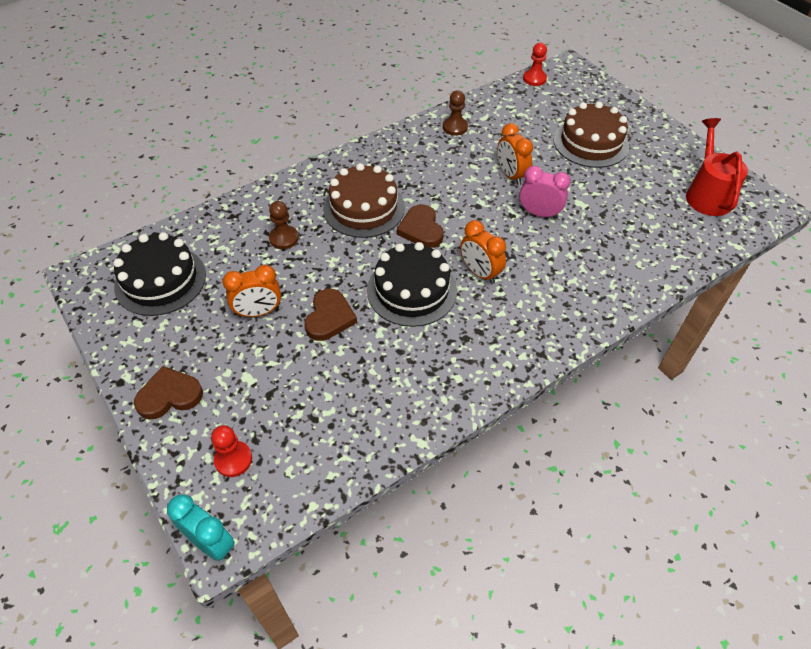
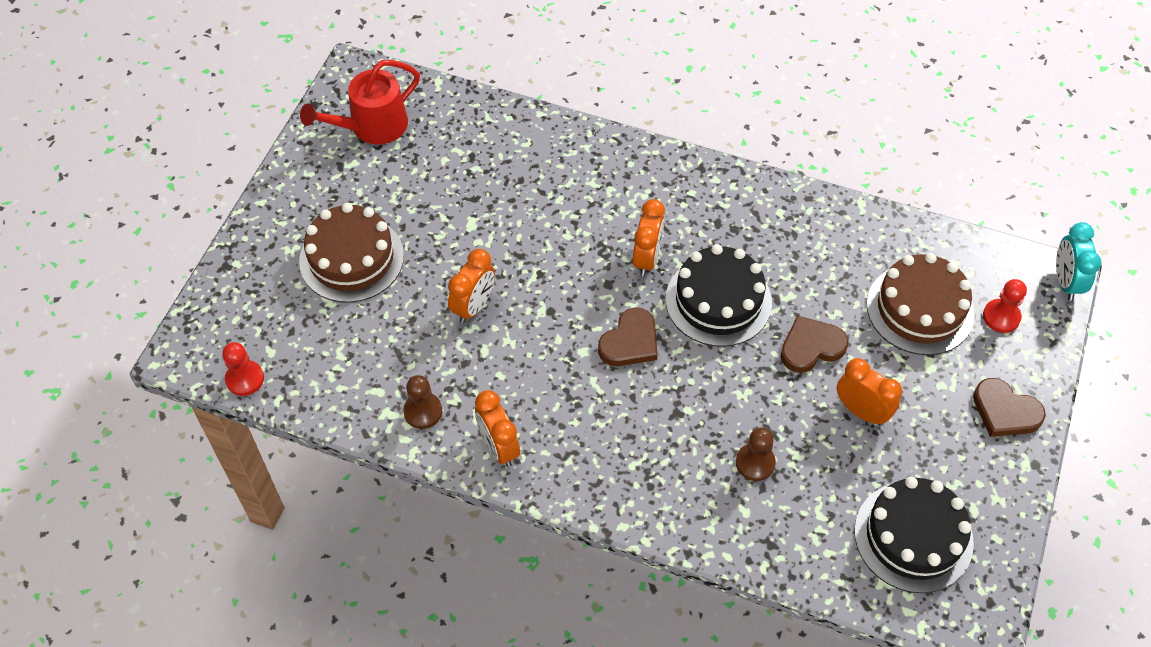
camera: 125 degrees left, 5 degrees up
brown cake [323,163,405,238] -> brown cake moved to [867,253,975,355]
pink clock [519,166,571,219] -> none
none -> orange clock [475,390,520,467]

